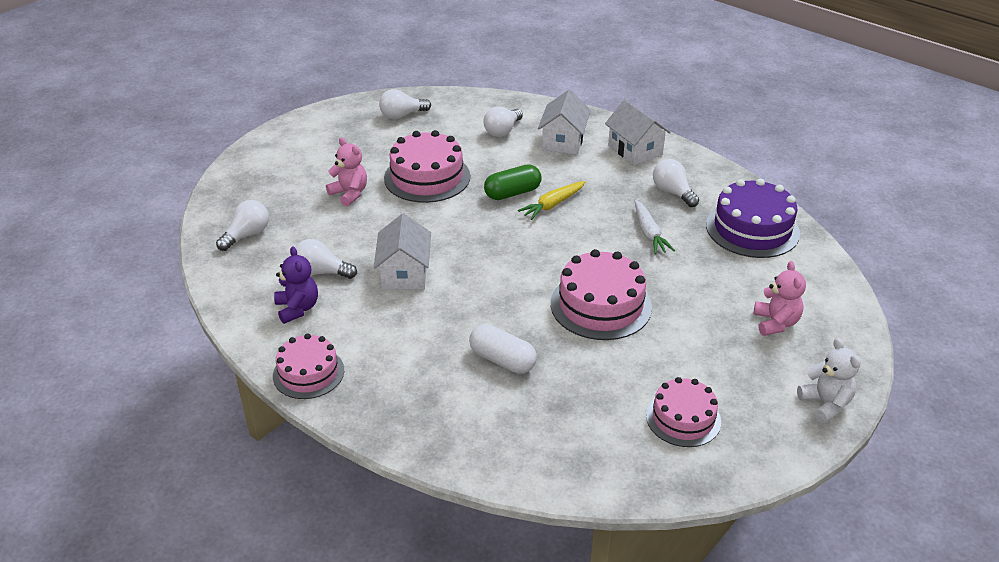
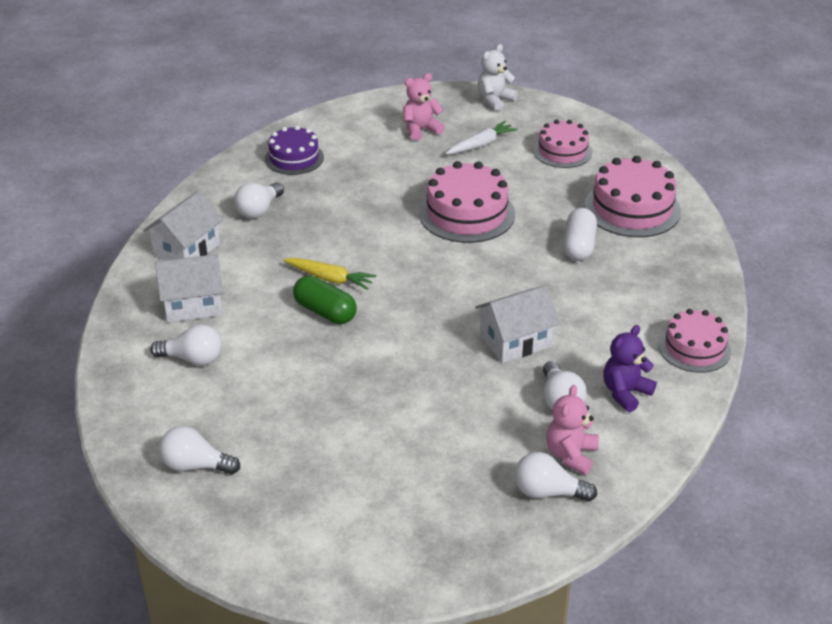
camera: 115 degrees left, 0 degrees up
pink teddy bear [326,137,367,206] -> pink teddy bear moved to [546,385,599,475]
white light bulb [379,89,431,119] -> white light bulb turned 150 degrees clockwise [159,426,240,475]
pink cake [384,130,470,203] -> pink cake moved to [584,156,681,237]
white carrot [634,200,675,254] -> white carrot moved to [445,121,518,155]
purple cake [706,178,800,258] -> purple cake [265,126,324,175], size x0.65

